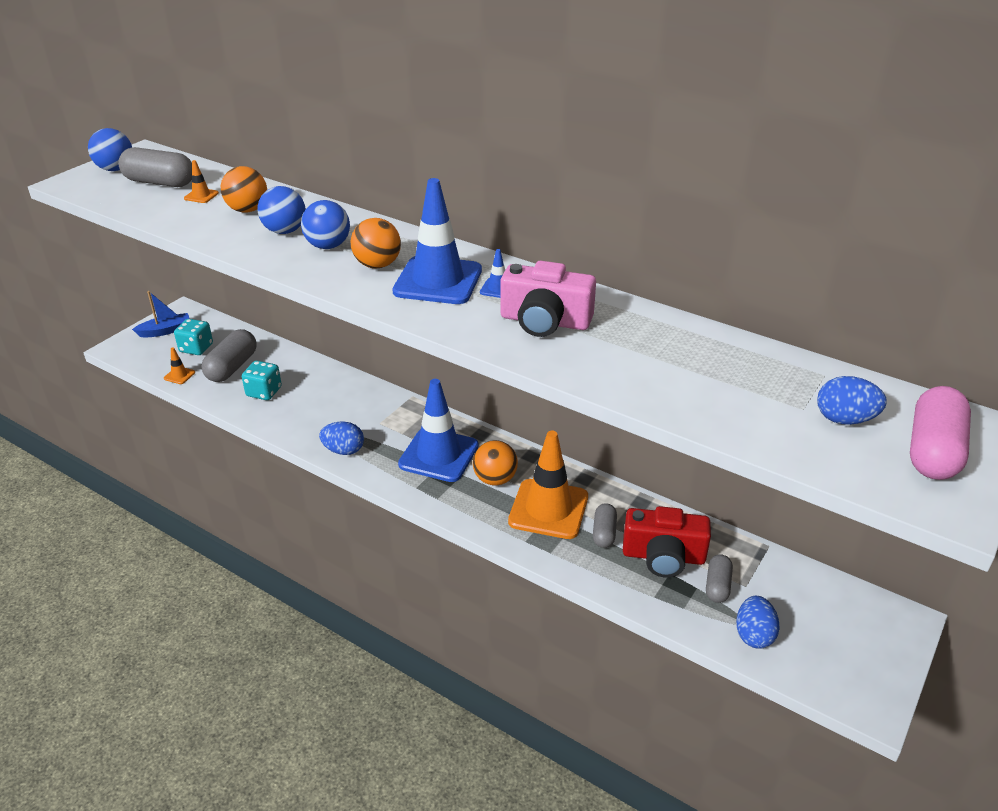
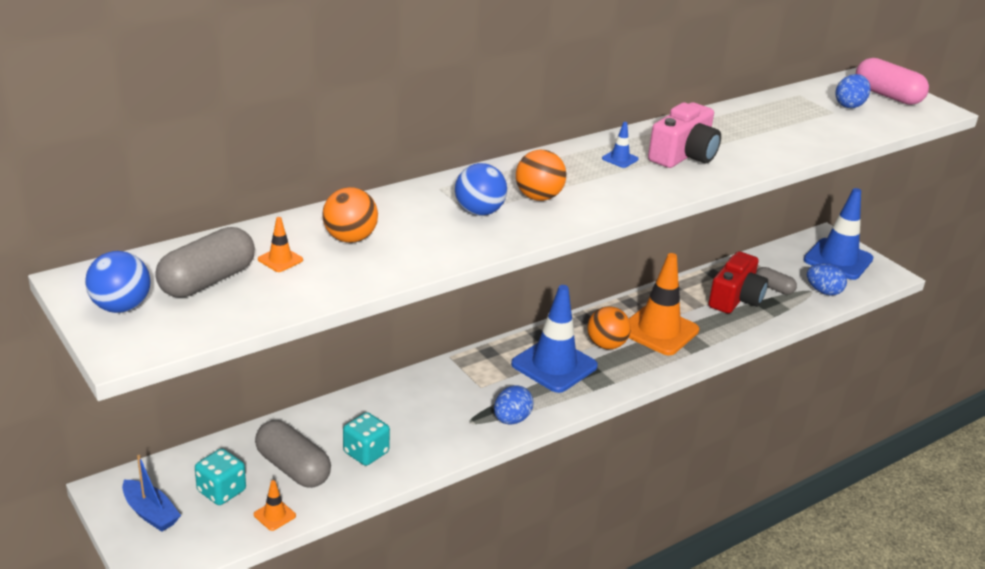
camera: 70 degrees left, 5 degrees down
blue boat [132,291,190,337] -> blue boat turned 135 degrees clockwise [122,455,181,532]
blue ball [258,186,306,234] -> none
blue traffic cone [393,178,482,304] -> blue traffic cone moved to [804,188,874,280]
grey capsule [593,503,617,548] -> none

